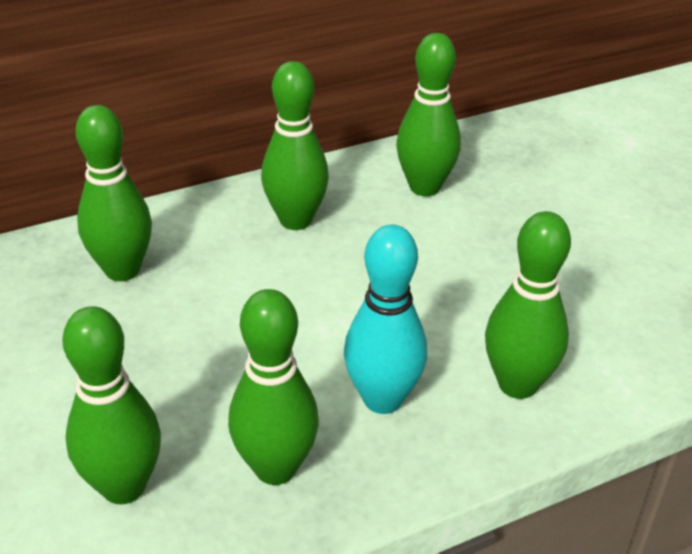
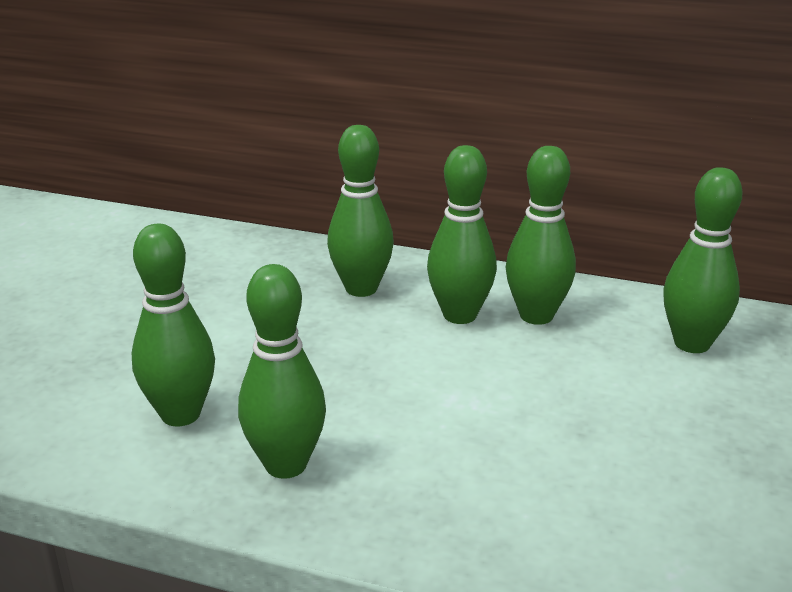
camera: 45 degrees right, 10 degrees down
turquoise bowling pin [344,224,427,414] -> none
green bowling pin [485,211,571,399] -> green bowling pin moved to [427,145,497,324]

